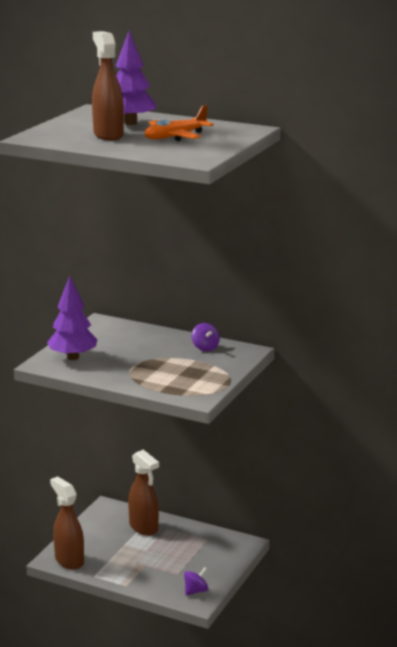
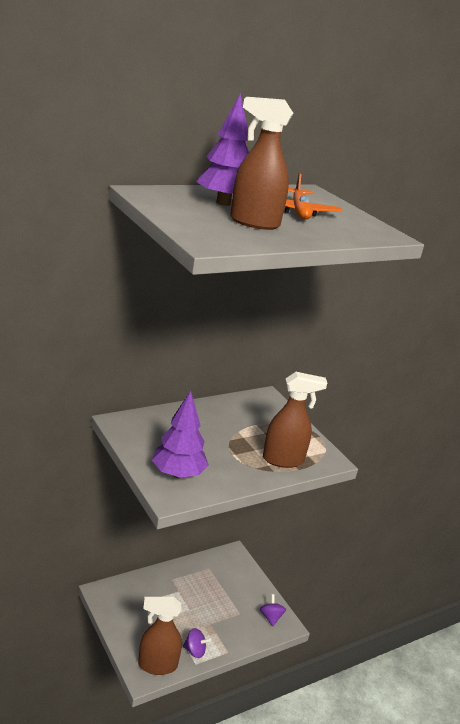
camera: 60 degrees left, 5 degrees up
brown spray bottle [128,450,159,535] -> brown spray bottle moved to [263,372,327,468]
purple spinning top [192,323,220,351] -> purple spinning top moved to [183,628,211,658]

